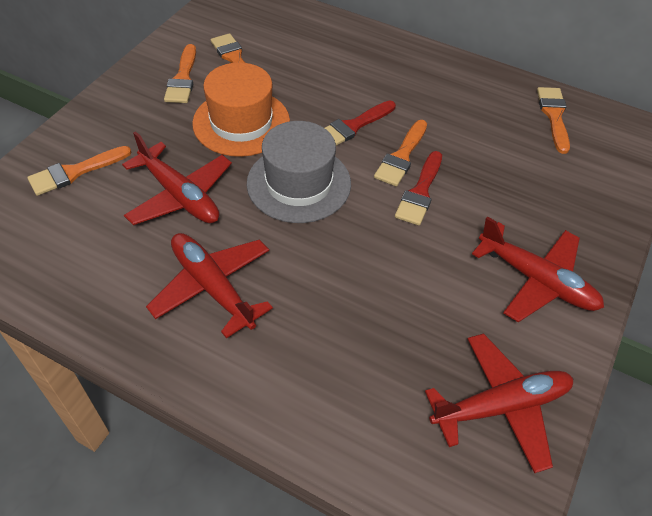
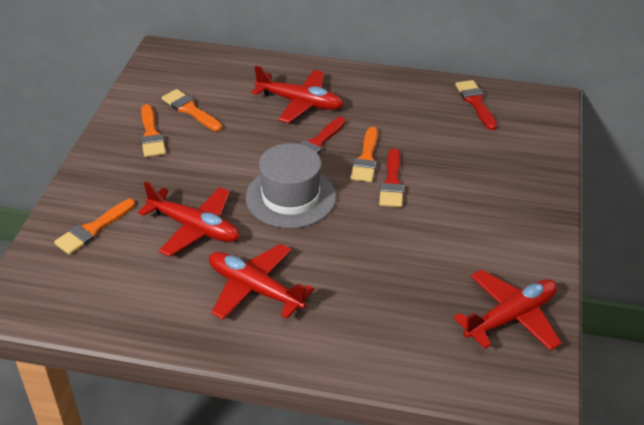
camera: 15 degrees left, 10 degrees down
orange hat [192,62,290,157] -> none
red plane [472,216,604,322] -> red plane moved to [251,65,344,123]
orange brush [537,87,570,154] -> red brush [455,80,497,130]

